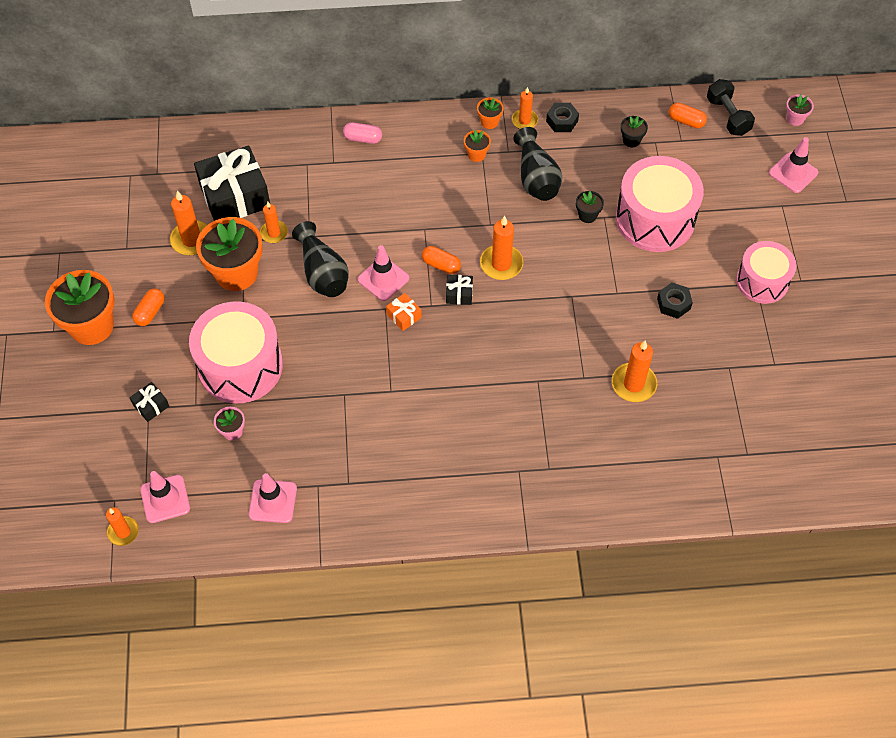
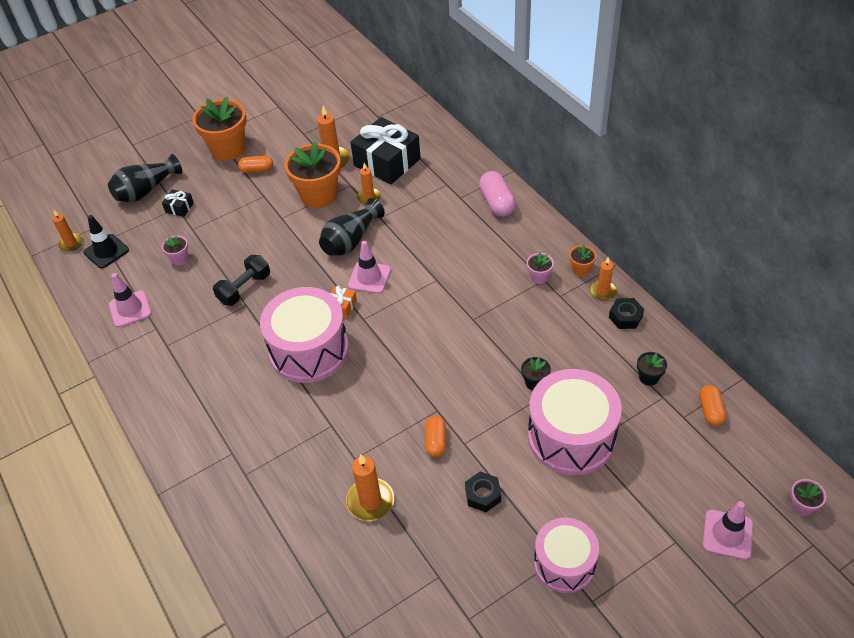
camera: 65 degrees right, 10 degrees down
pink traffic cone [140,471,190,523] -> black traffic cone [83,215,129,269]
pink drum [189,301,283,403] -> pink drum moved to [260,287,349,383]
pink capsule [343,122,382,144] -> pink capsule [479,171,516,217], size x1.53
orange capsule [422,246,461,274] -> orange capsule moved to [425,415,446,457]
black gift [446,275,473,305] -> none
orange flower pot [464,130,491,162] -> pink flower pot [527,252,554,284]
orange candle [480,216,523,280] -> none
black vase [513,127,562,201] -> black vase moved to [108,154,182,202]
black dumbbell [707,79,755,136] -> black dumbbell moved to [213,255,270,306]

